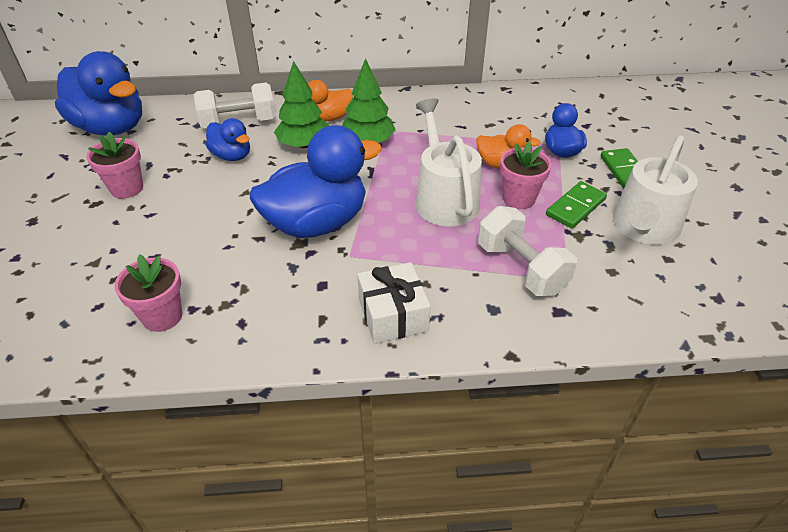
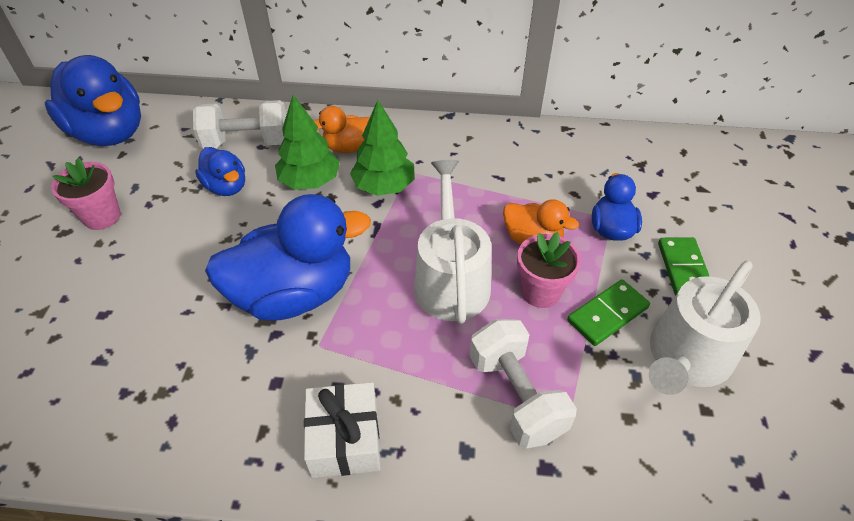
camera: 10 degrees right, 5 degrees up
pink flower pot [115,254,182,332] -> none

